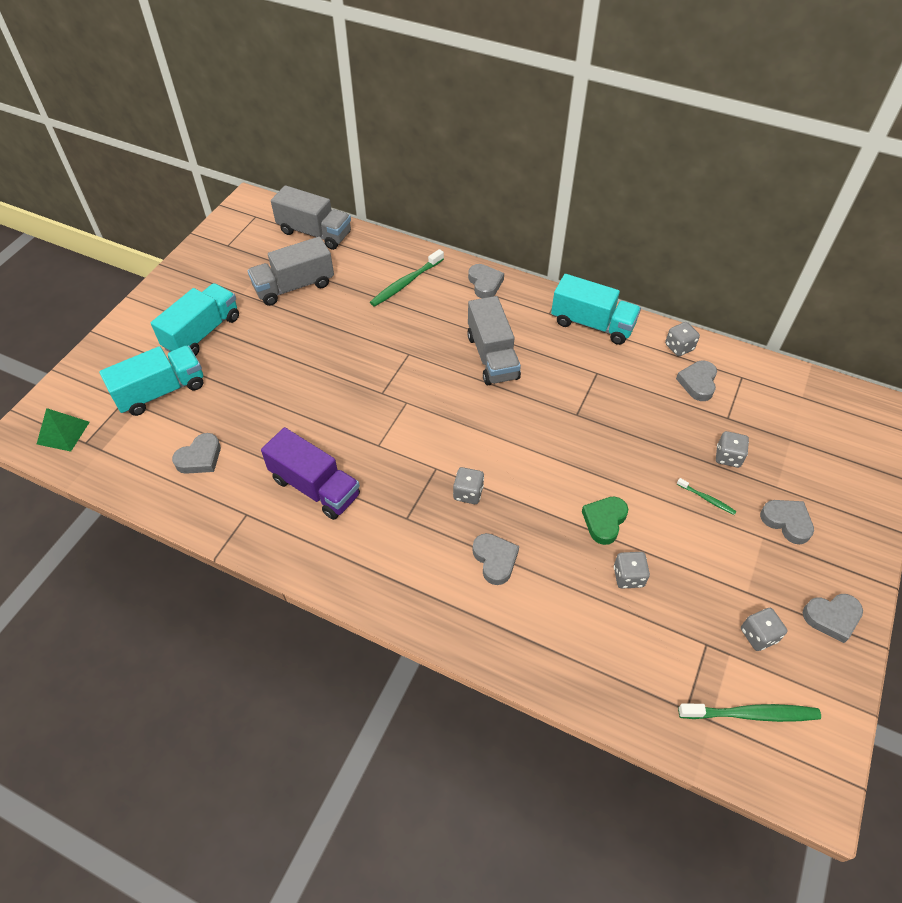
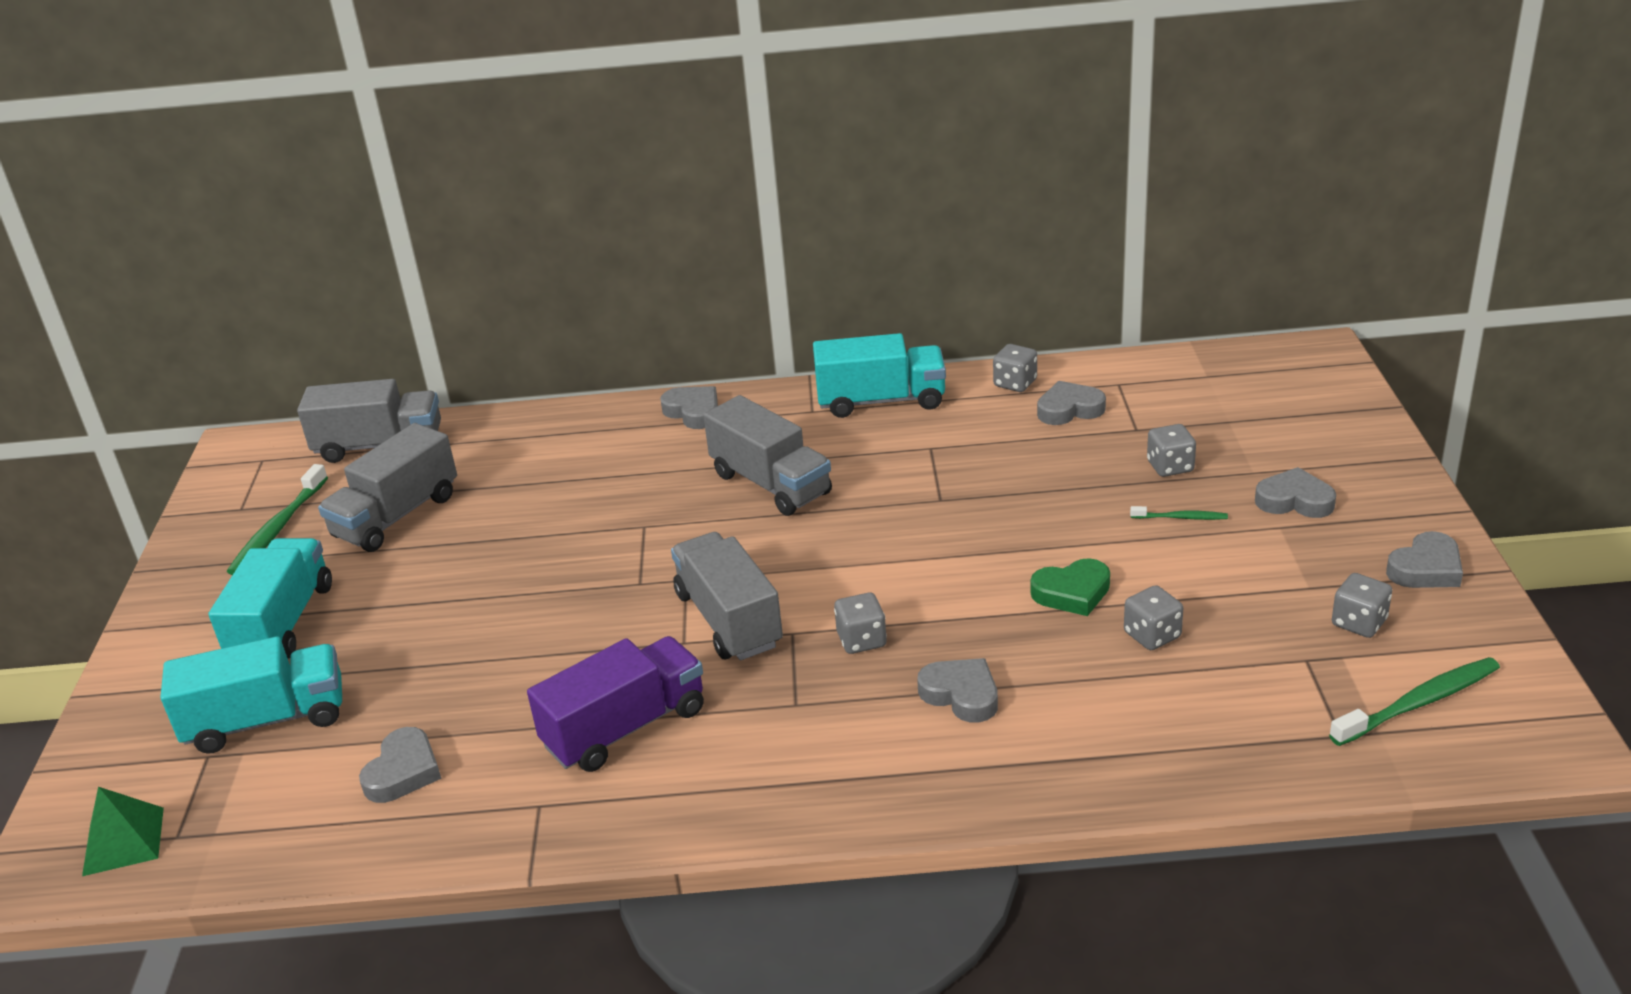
camera: 25 degrees left, 20 degrees down
turquoise truck [99,345,203,416] -> turquoise truck turned 45 degrees clockwise [161,636,342,754]
purple truck [261,427,360,520] -> purple truck turned 45 degrees counterclockwise [527,636,704,772]
green toothbrush [370,249,444,307] -> green toothbrush moved to [227,464,328,575]
green heart [582,497,628,545] -> green heart turned 105 degrees counterclockwise [1030,558,1110,616]
grey heart [676,360,717,401] -> grey heart turned 90 degrees clockwise [1037,381,1106,425]
none -> grey truck [671,532,783,660]

